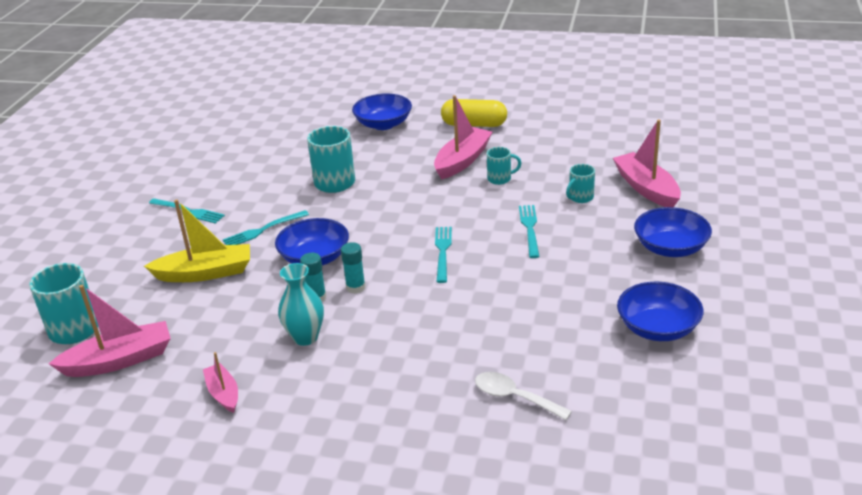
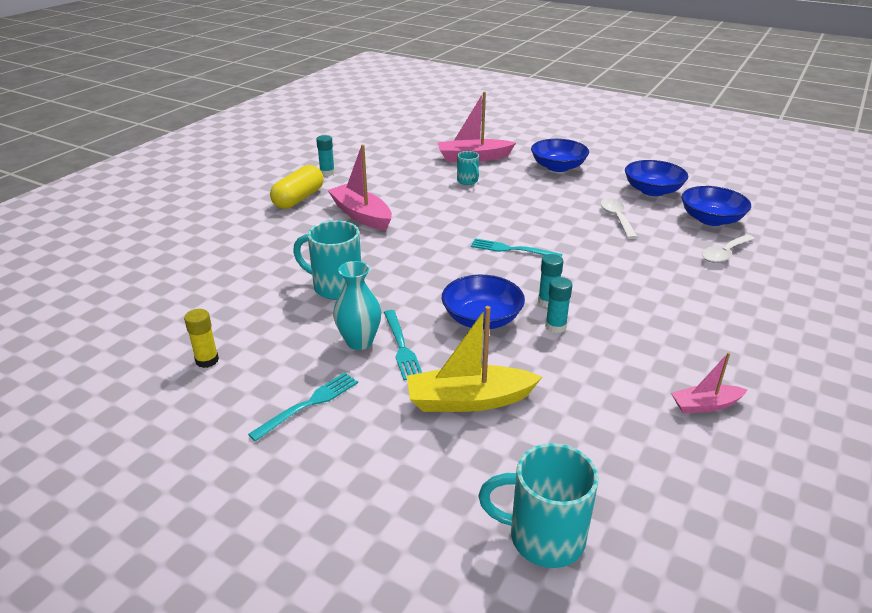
camera: 75 degrees left, 0 degrees up
pink boat [49,285,171,377] -> none
yellow boat [144,199,250,282] -> yellow boat turned 105 degrees counterclockwise [407,306,542,412]
turquoise vase [278,263,324,346] -> turquoise vase moved to [333,261,382,350]
blue bowl [352,93,412,130] -> blue bowl moved to [681,186,751,226]
turquoise mug [487,147,521,185] -> none
turquoise fork [519,205,540,258] -> none
none -> yellow glue stick [184,309,219,368]
none -> turquoise glue stick [316,135,335,176]
none -> white spoon [600,198,637,239]

